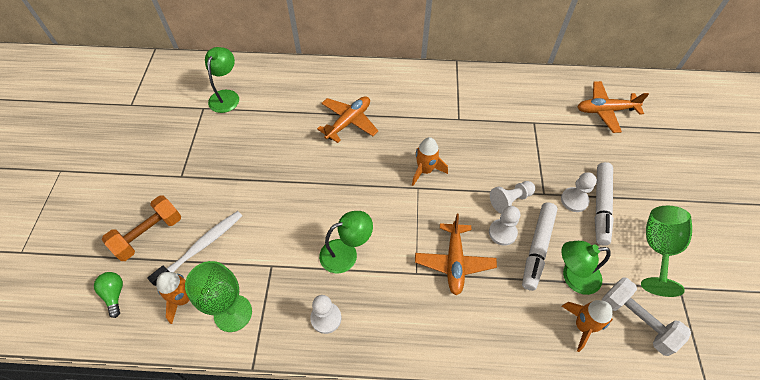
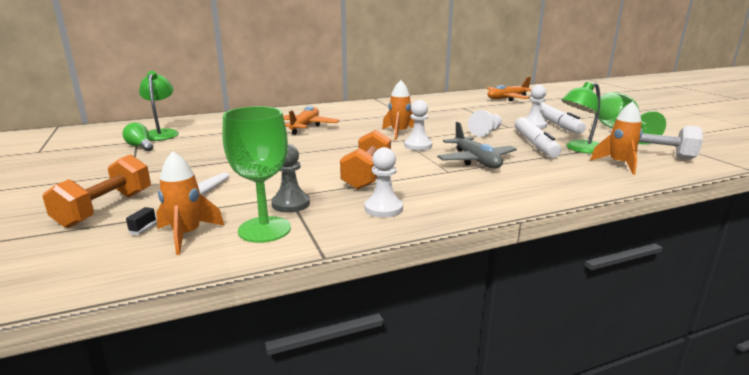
camera: 25 degrees left, 35 degrees down
green light bulb [94,272,123,318] -> green light bulb moved to [123,122,153,151]
green lamp [319,211,373,273] -> orange dumbbell [340,130,391,190]
orange plane [415,214,497,296] -> grey plane [437,122,517,168]
white pawn [489,206,520,246] -> white pawn moved to [404,100,432,151]
none -> grey pawn [271,144,310,213]

